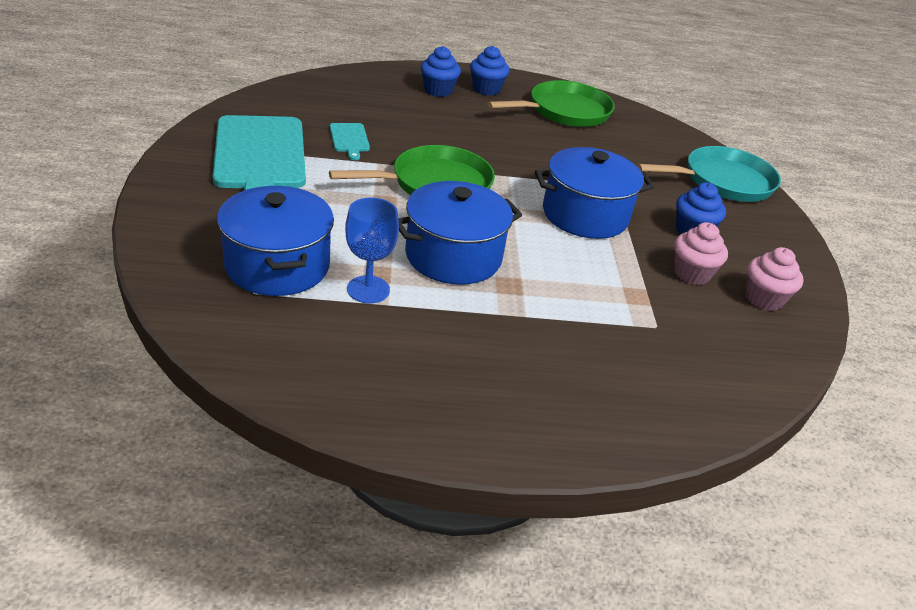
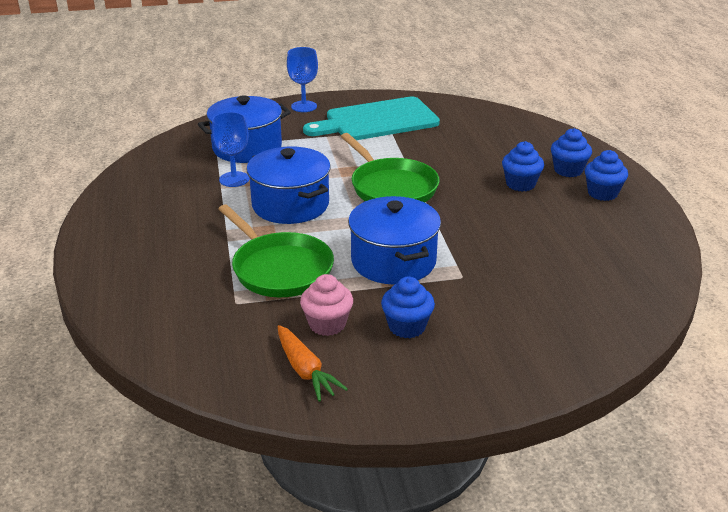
camera: 85 degrees right, 5 degrees down
turquoise cutting board [330,123,370,160] -> none
green pan [488,80,615,127] -> green pan moved to [218,204,334,297]
turquoise pan [637,146,781,202] -> none
pink cupcake [746,247,803,311] -> orange carrot [278,325,348,402]
none -> blue goblet [287,47,318,112]
none -> blue cupcake [502,141,544,192]

